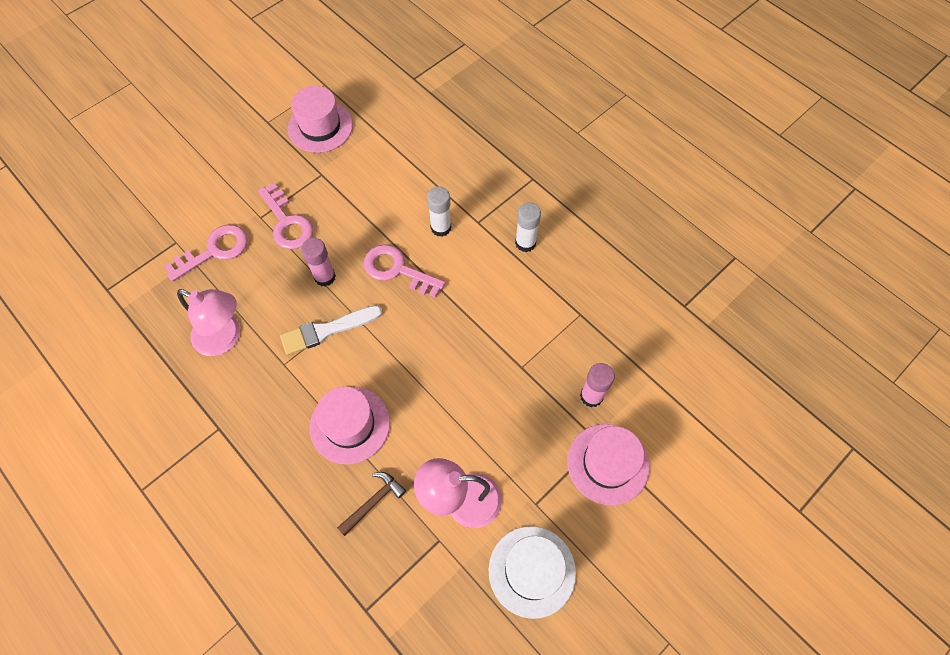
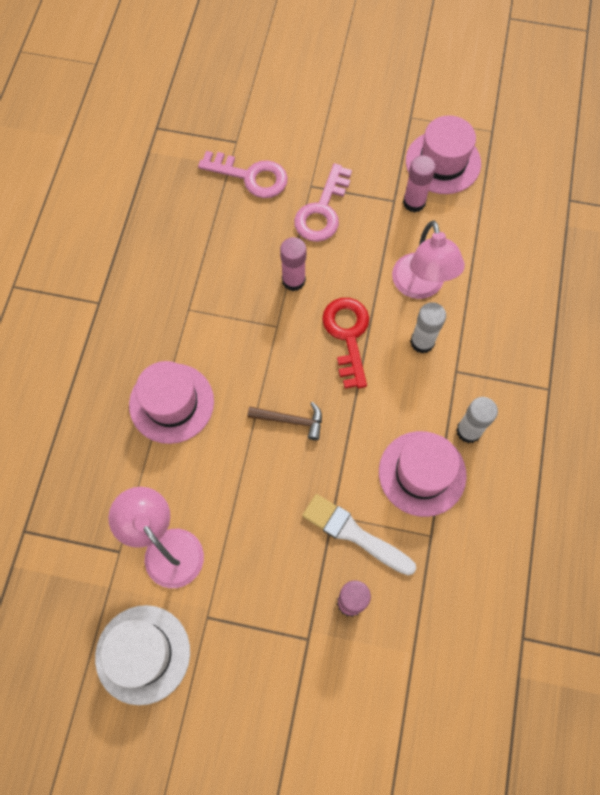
camera: 55 degrees right, 5 degrees up
pink lamp [177,289,240,356] -> pink lamp moved to [392,220,465,299]
white brush [280,305,383,355] -> white brush moved to [302,494,416,576]
brown hammer [337,472,406,536] -> brown hammer moved to [247,402,322,440]
pink key [364,244,446,298] -> red key [322,298,369,389]
pink hat [567,424,650,505] -> pink hat moved to [379,431,467,517]
none -> pink glue stick [403,155,436,213]

